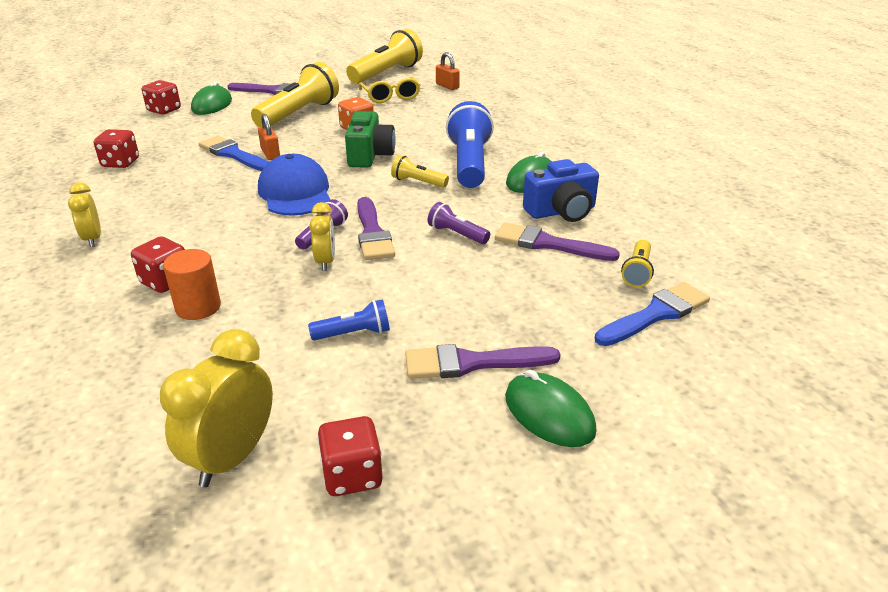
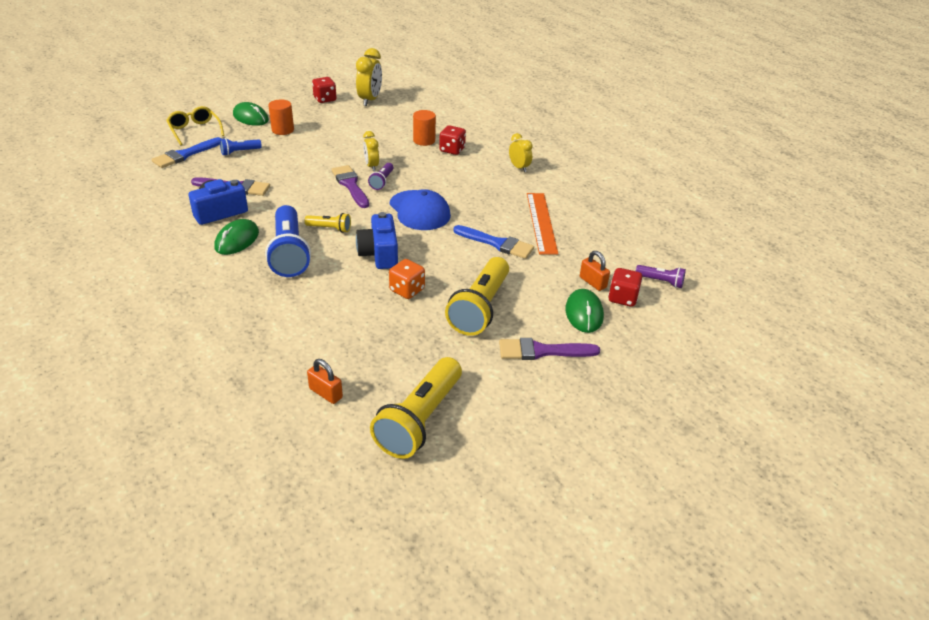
camera: 165 degrees right, 5 degrees up
red dice [94,129,139,168] -> none
orange padlock [258,114,280,160] -> orange padlock moved to [580,251,610,291]
blue flashlight [308,299,390,341] -> blue flashlight moved to [220,138,262,156]
green camera [345,111,396,168] -> blue camera [356,212,398,269]
yellow glasses [359,77,420,103] -> yellow glasses moved to [166,106,224,145]
purple brush [405,344,561,379] -> orange cylinder [268,99,294,135]
purple flashlight [428,202,490,244] -> purple flashlight moved to [636,265,686,288]
yellow flashlight [621,240,654,288] -> none
none -> orange ruler [527,193,558,255]

